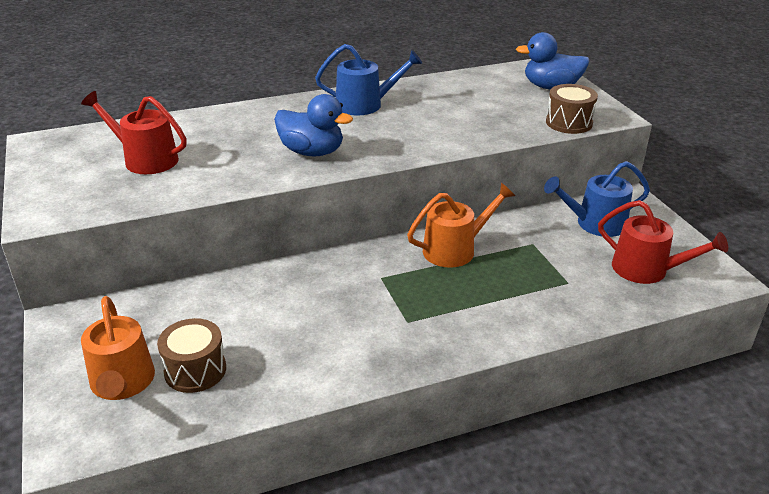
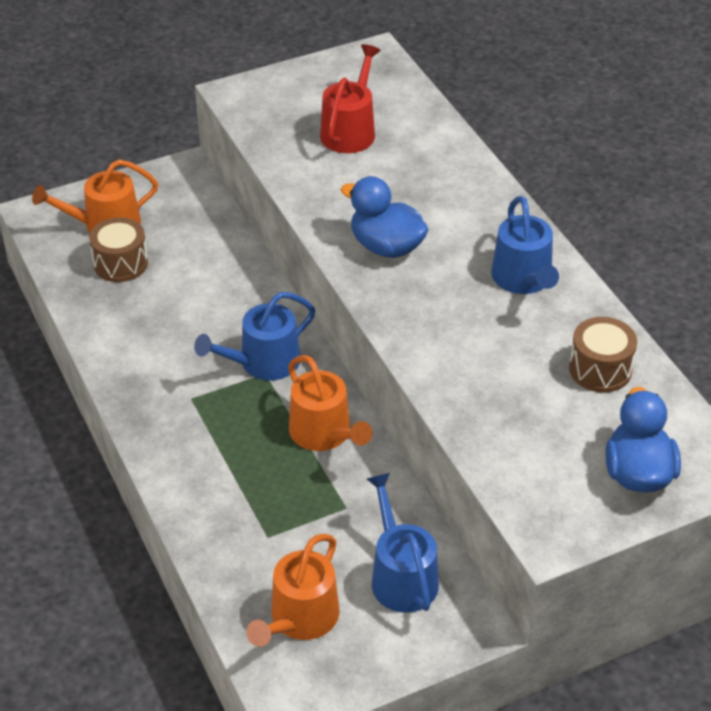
camera: 85 degrees right, 10 degrees up
blue duck [274,94,353,156] -> blue duck turned 105 degrees clockwise [341,176,429,258]
brown drum [546,84,598,134] -> brown drum moved to [569,317,637,393]
red watering can [598,200,728,284] -> orange watering can [246,534,340,647]
none -> blue watering can [194,292,315,381]

